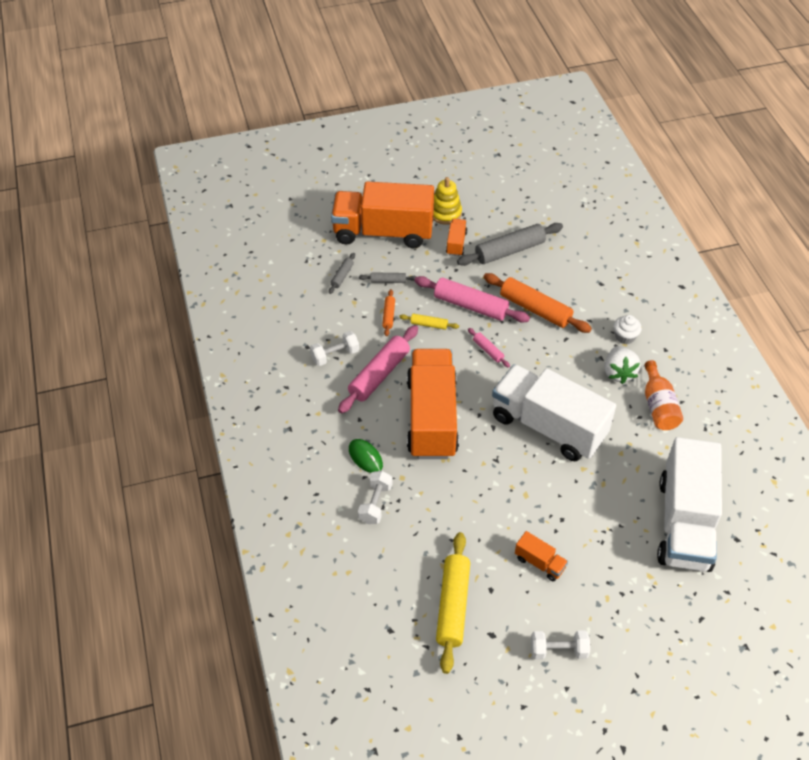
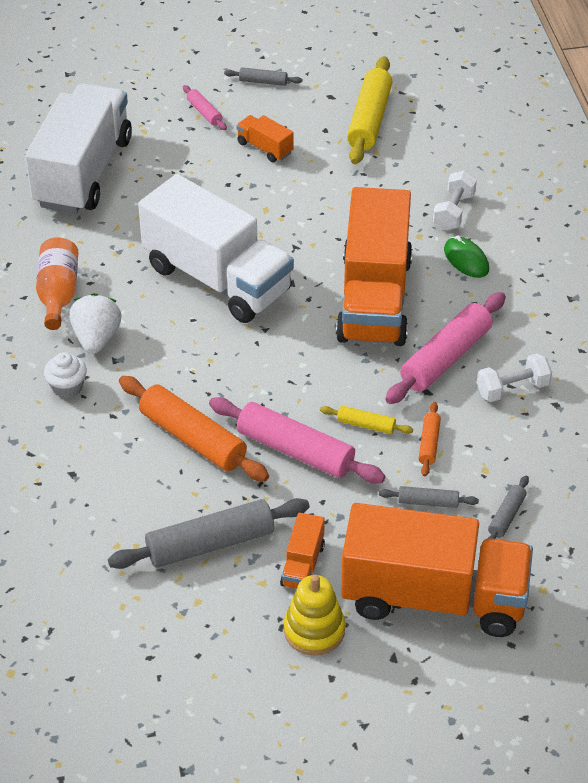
camera: 175 degrees left, 5 degrees down
pink rolling pin [468,328,510,368] -> pink rolling pin moved to [183,85,227,130]
white dumbbell [531,630,590,660] -> grey rolling pin [224,67,302,86]

